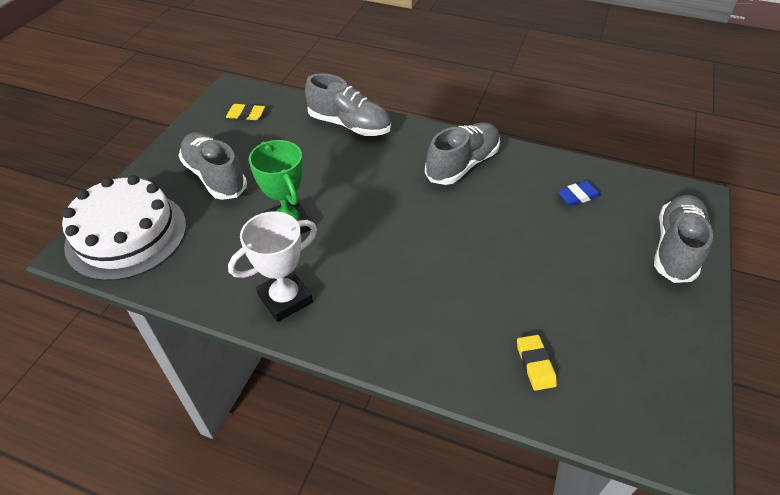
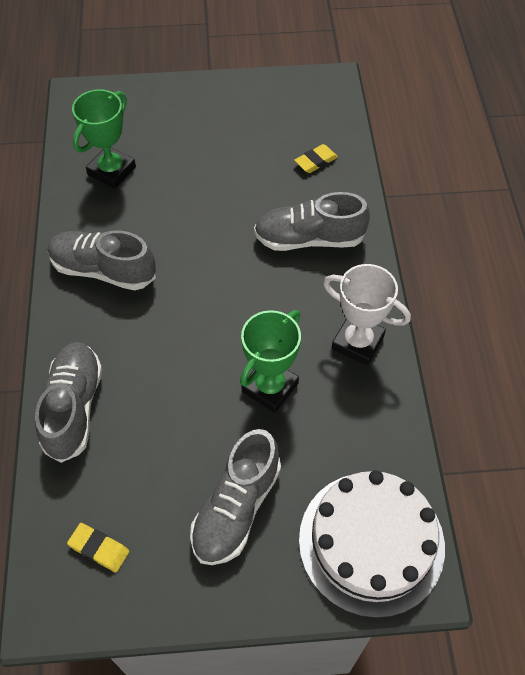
camera: 115 degrees left, 10 degrees up
yellow eraser [226,104,265,120] -> yellow eraser turned 45 degrees counterclockwise [67,523,129,572]
blue eraser [557,181,601,206] -> green trophy [72,89,136,189]
grey shoe [654,195,713,283] -> grey shoe moved to [254,192,370,251]

